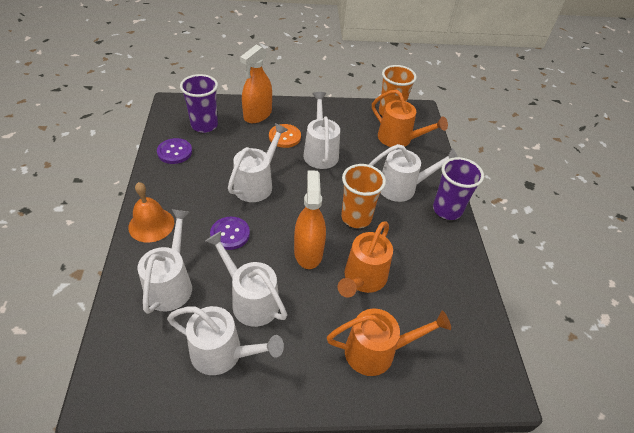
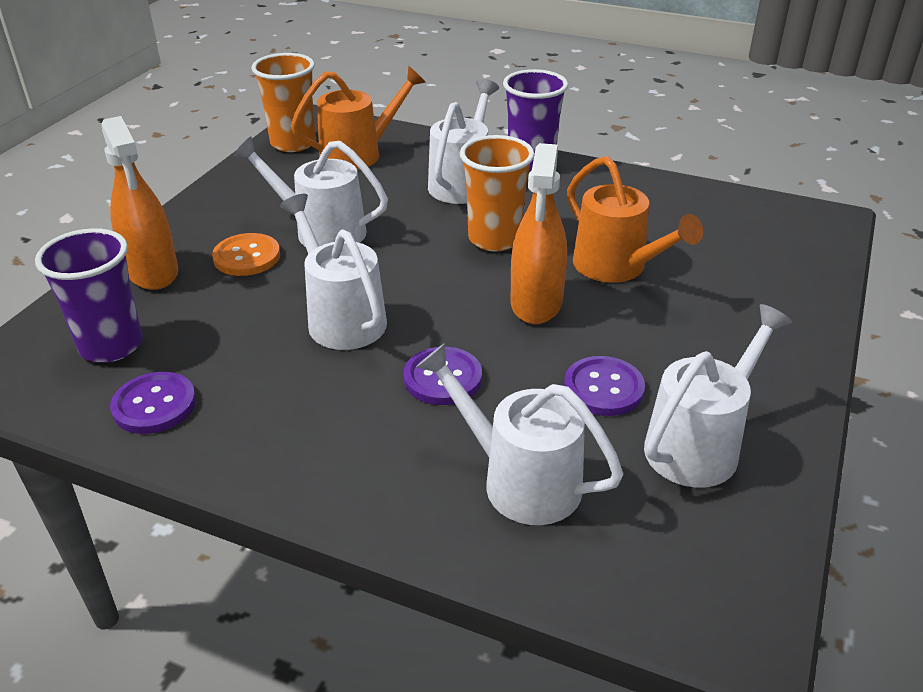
camera: 60 degrees left, 10 degrees down
orange bell [128,182,174,243] -> none
white watering can [206,231,287,327] -> purple button [564,356,645,416]
orange spray bottle [294,170,326,269] -> orange spray bottle turned 105 degrees counterclockwise [511,143,567,324]
orange watering can [327,309,451,376] -> none

